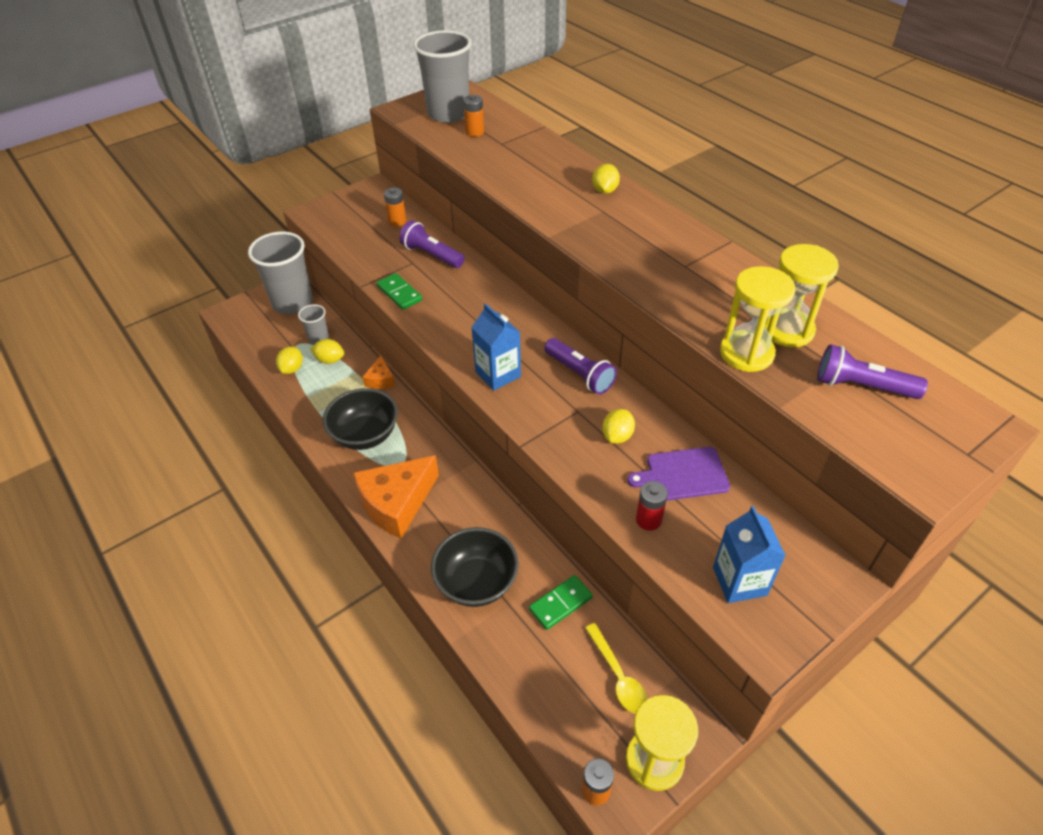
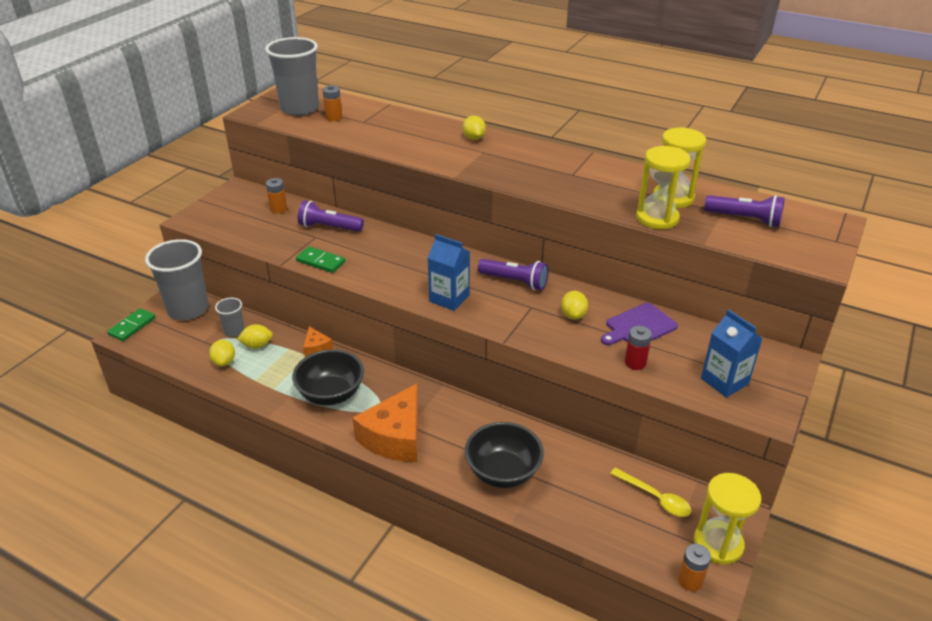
camera: 25 degrees left, 10 degrees down
green domino [529,575,593,630] -> green domino moved to [107,308,155,341]
purple flashlight [817,344,928,399] -> purple flashlight turned 150 degrees counterclockwise [704,195,785,227]

